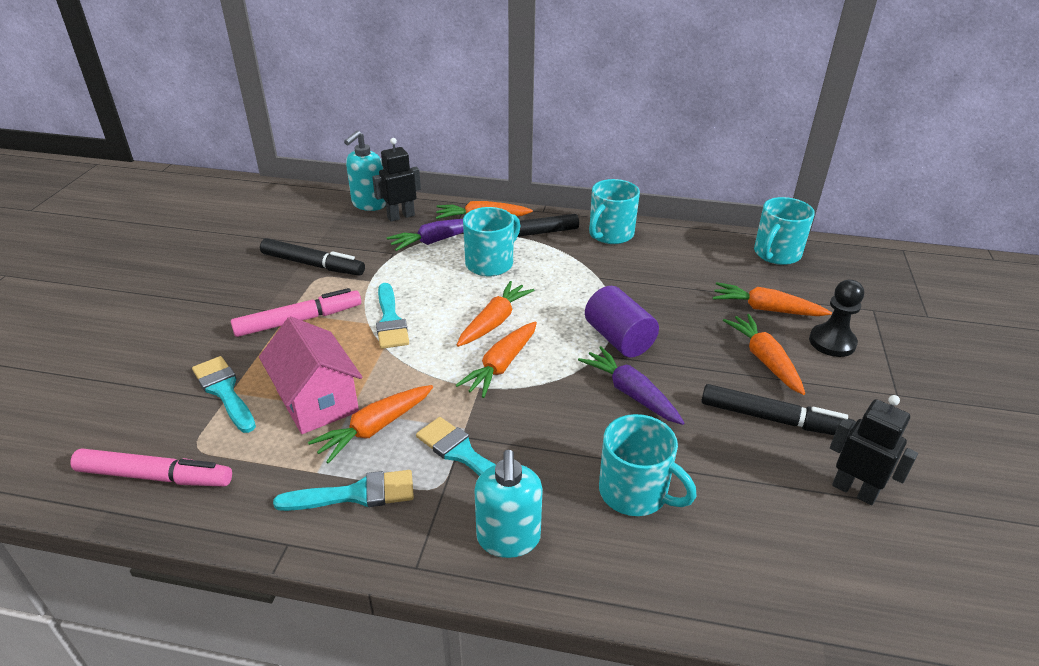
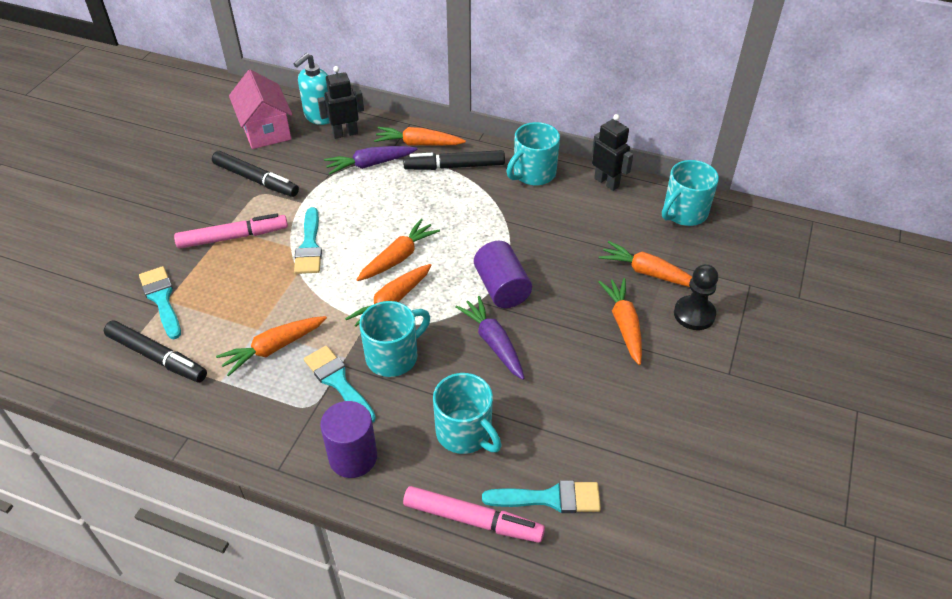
camera: 10 degrees right, 10 degrees up
pink marker [70,448,232,487] -> pink marker moved to [403,486,545,543]
pink house [259,316,362,434] -> pink house moved to [229,70,292,149]
turquoise brush [273,470,414,511] -> turquoise brush moved to [482,481,601,513]
turquoise mug [463,207,520,276] -> turquoise mug moved to [359,301,430,377]
turquoise soap dispenser [474,450,543,558] -> purple cylinder [320,401,377,478]
black marker [701,384,856,435] -> black marker moved to [104,320,207,382]
black robot [830,395,918,505] -> black robot moved to [592,114,633,191]

